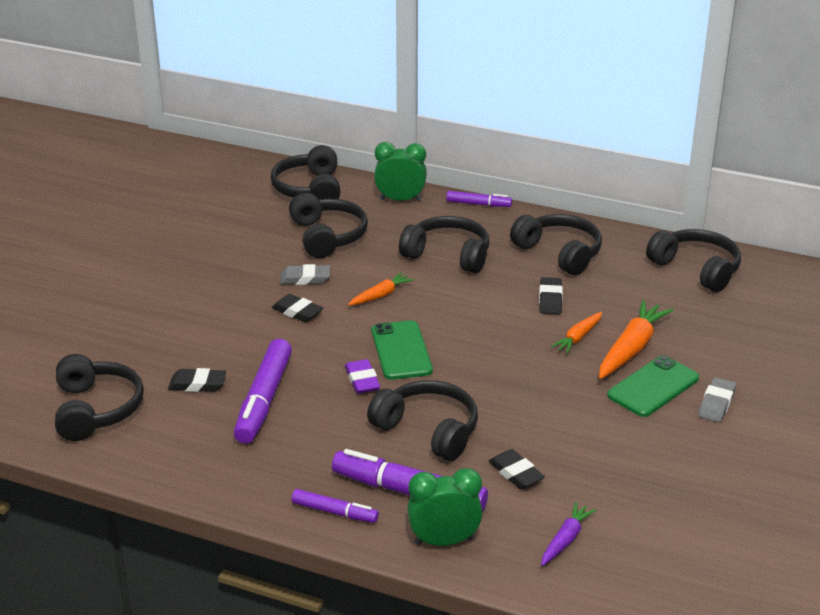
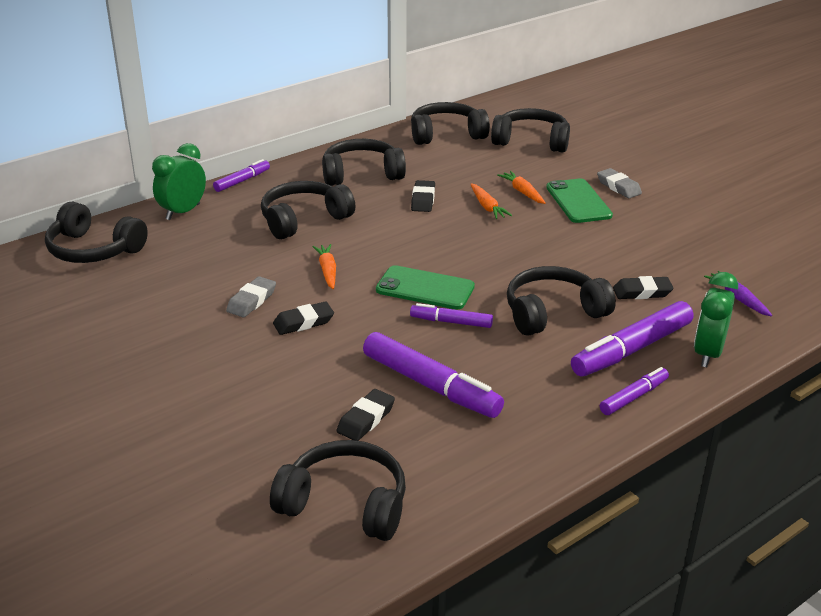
camera: 60 degrees left, 0 degrees up
black headphones [289,193,368,258] -> black headphones moved to [491,108,570,153]
purple eraser [345,359,380,394] -> purple marker [410,303,493,328]
black eraser [539,277,563,314] -> black eraser turned 60 degrees clockwise [411,180,435,212]
orange carrot [599,300,674,379] -> orange carrot [497,171,546,204], size x0.57

